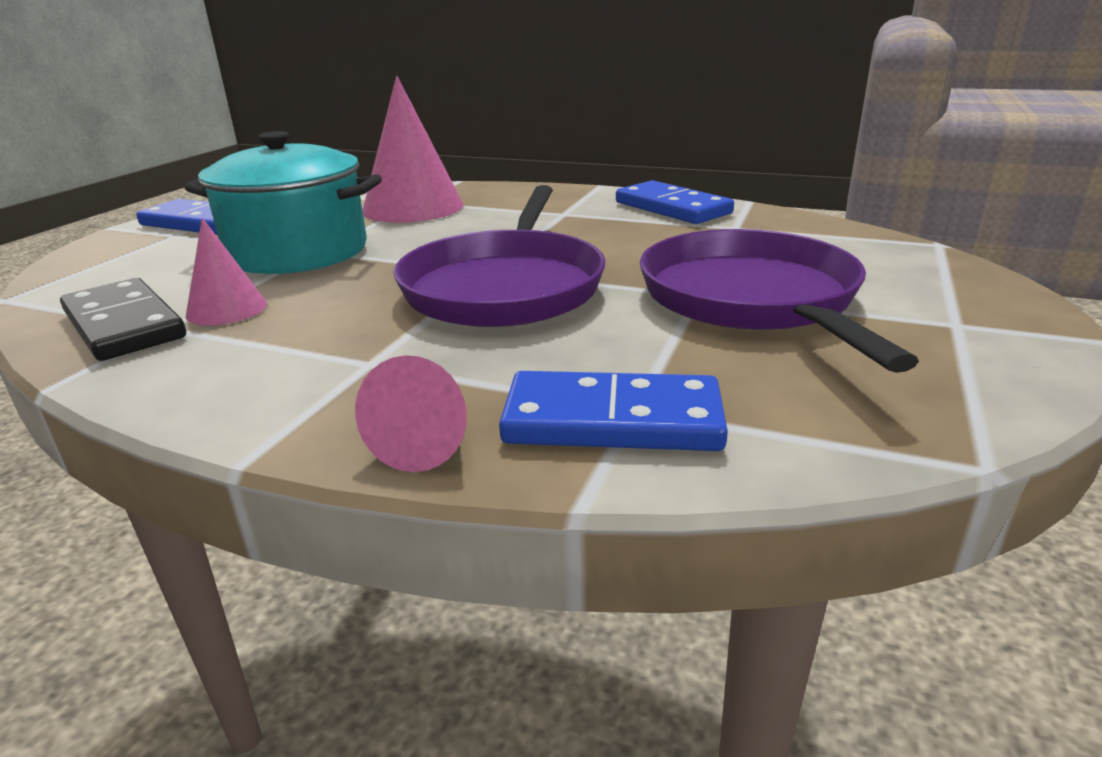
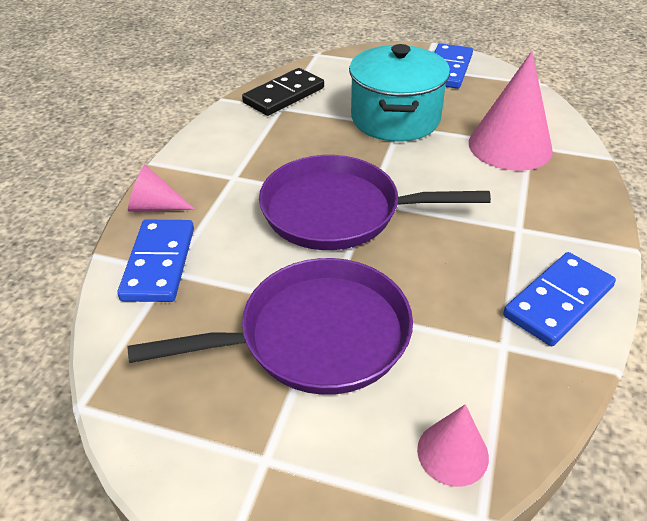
camera: 85 degrees right, 15 degrees up
pink cone [186,218,267,325] -> pink cone moved to [417,404,489,487]

